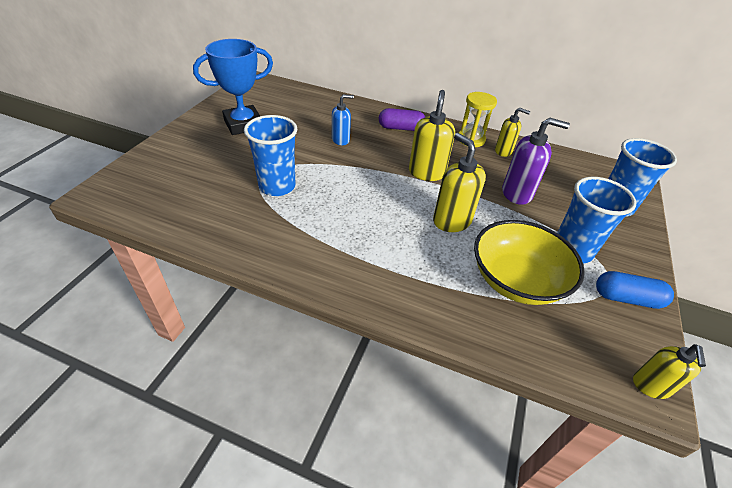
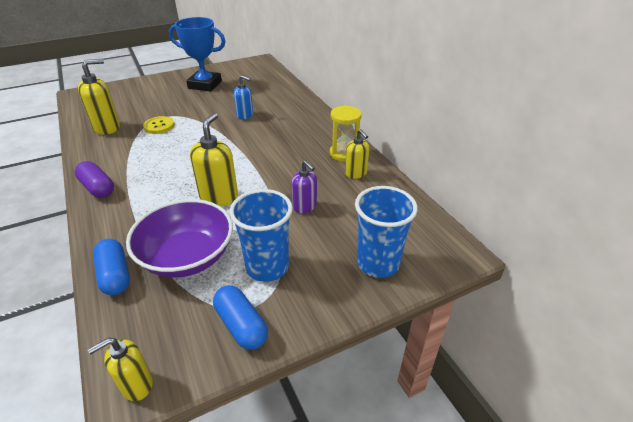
camera: 45 degrees right, 5 degrees down
blue cup [244,115,298,196] -> yellow button [143,116,174,134]
purple capsule [379,108,425,131] -> purple capsule moved to [75,161,114,198]
yellow soap dispenser [409,90,455,181] -> yellow soap dispenser moved to [78,59,120,135]
yellow bowl [474,220,585,305] -> purple bowl [126,199,233,278]
purple soap dispenser [502,118,570,205] -> purple soap dispenser [292,160,317,213], size x0.64
none -> blue capsule [93,239,130,295]

